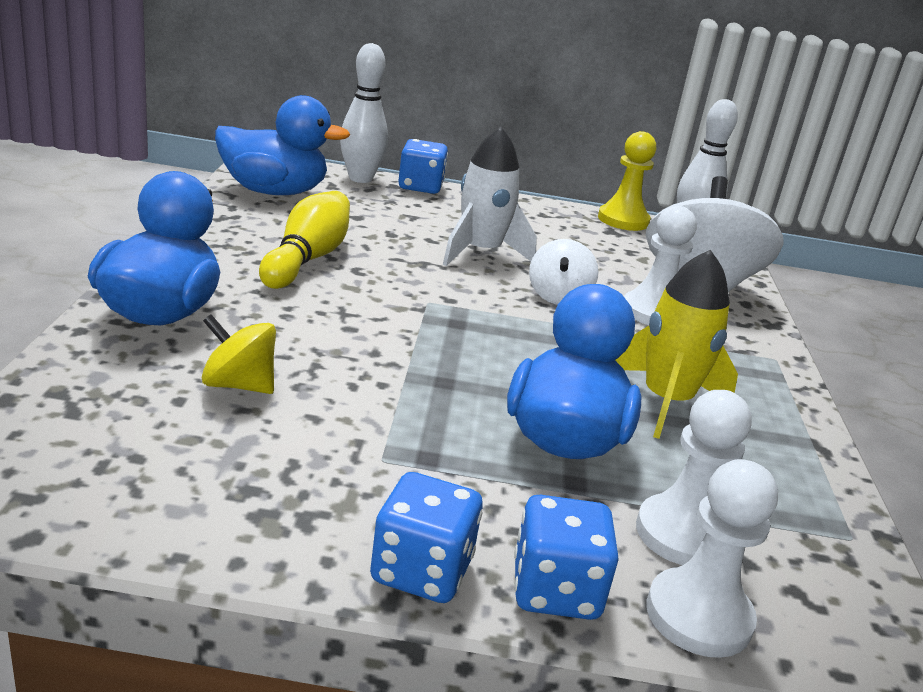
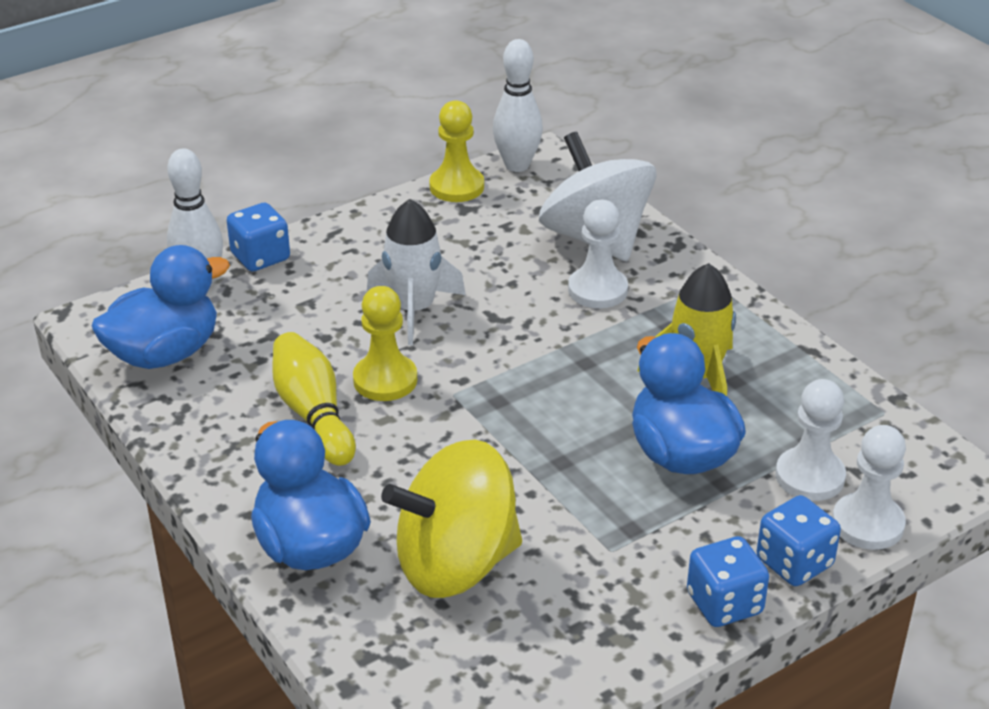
camera: 35 degrees left, 10 degrees up
yellow spinning top [202,314,276,394] -> yellow spinning top [381,440,522,598], size x2.05
white spinning top [529,239,598,305] -> none
none -> yellow pawn [353,286,417,401]

